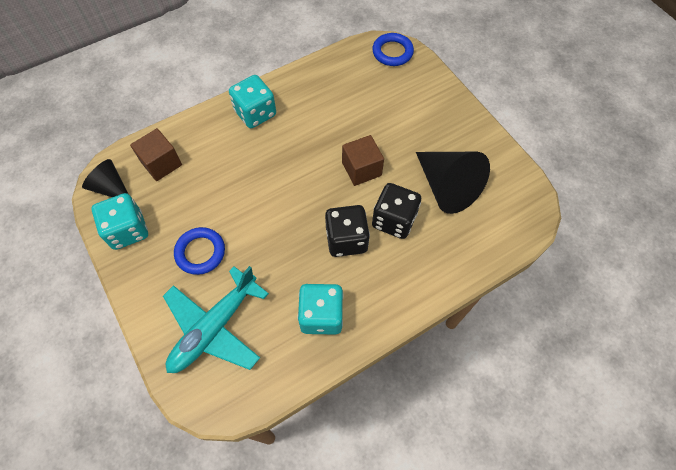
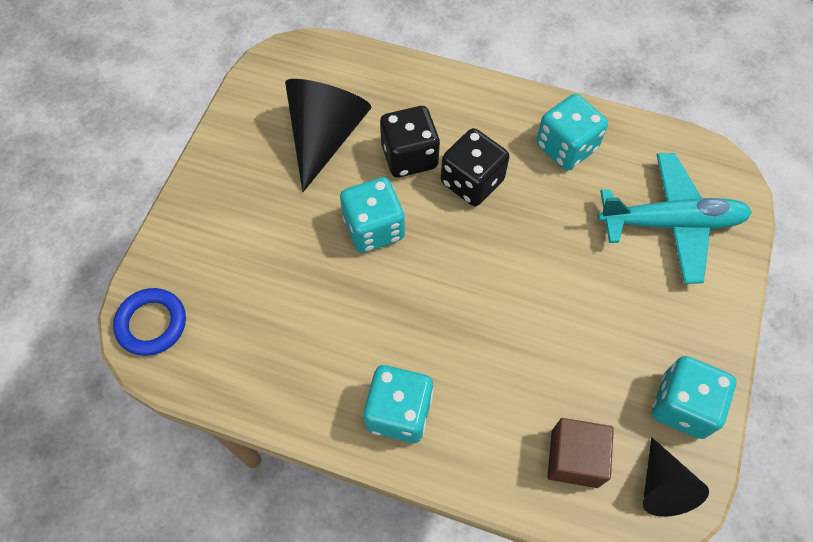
camera: 130 degrees left, 0 degrees up
blue ring [174,227,225,275] -> none
brown cube [342,135,384,186] -> turquoise dice [340,177,405,253]

